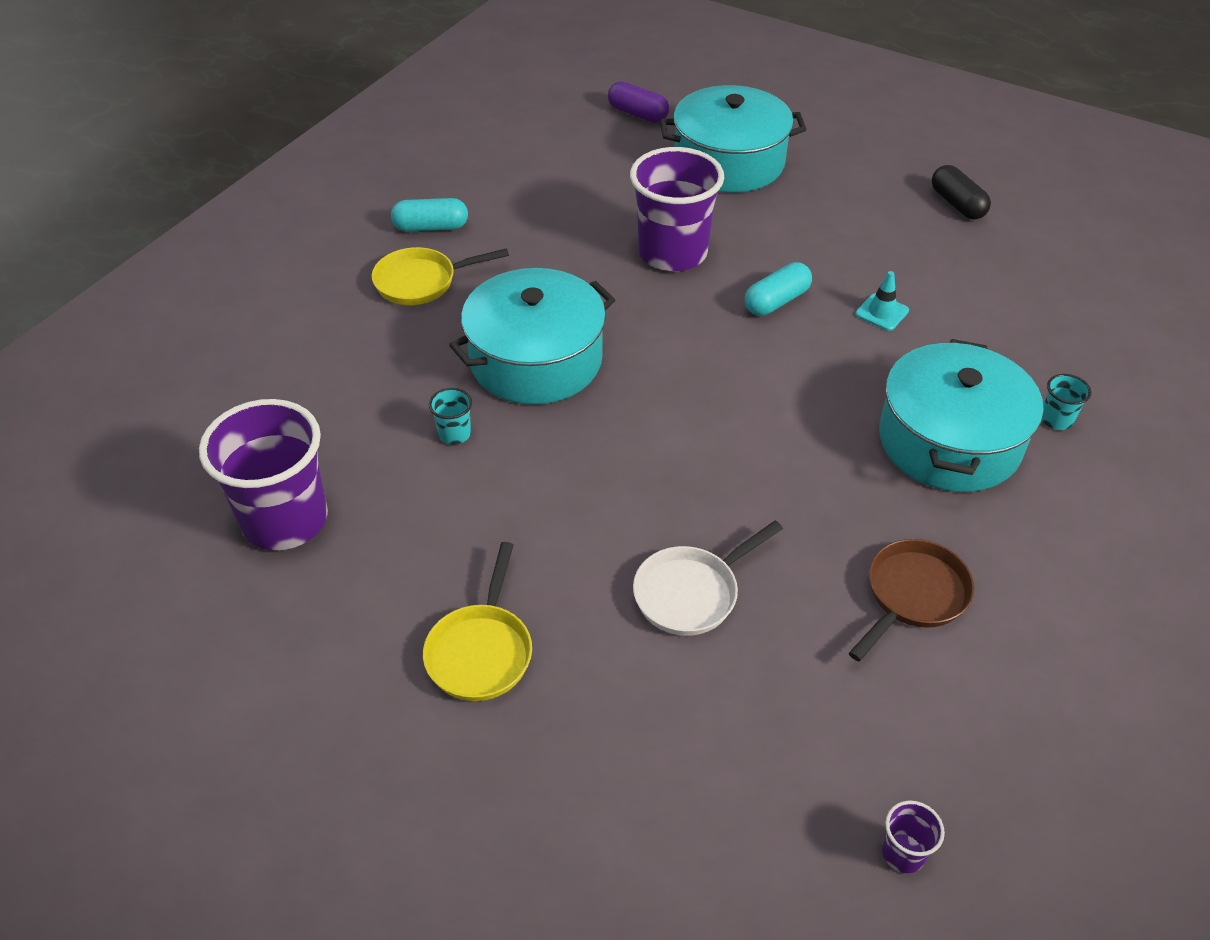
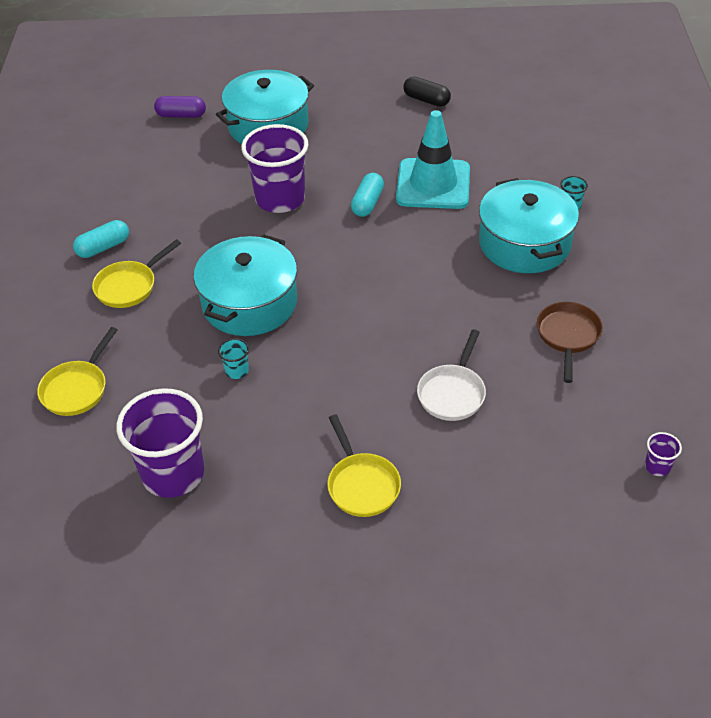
camera: 30 degrees left, 0 degrees up
turquoise traffic cone [855,271,909,331] -> turquoise traffic cone [396,110,470,209], size x2.50
none -> yellow pan [37,327,117,416]

